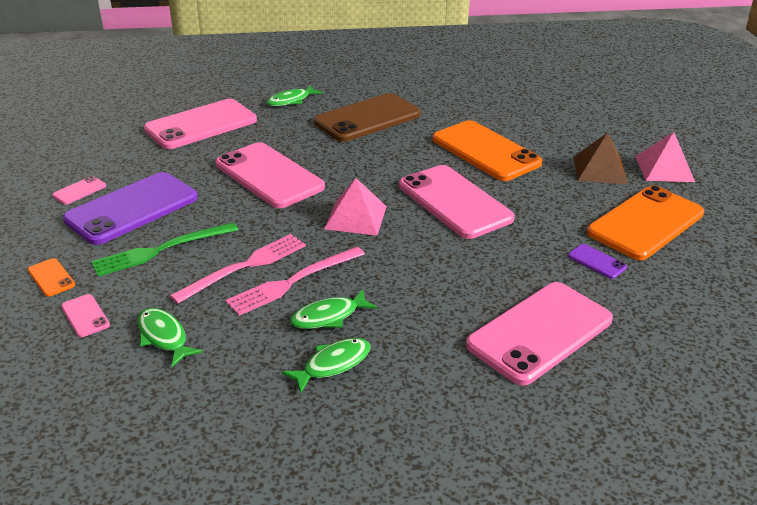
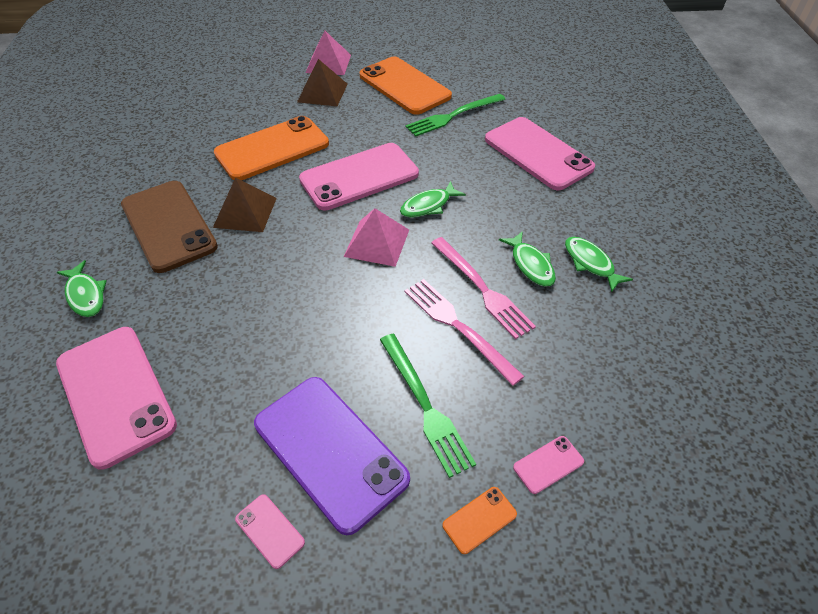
camera: 85 degrees left, 15 degrees up
green fish [137,308,203,367] -> green fish moved to [400,181,466,218]
pink phone [215,142,325,208] -> none
purple phone [568,244,627,279] -> green fork [406,94,506,137]
none -> brown pyramid [213,178,277,232]

